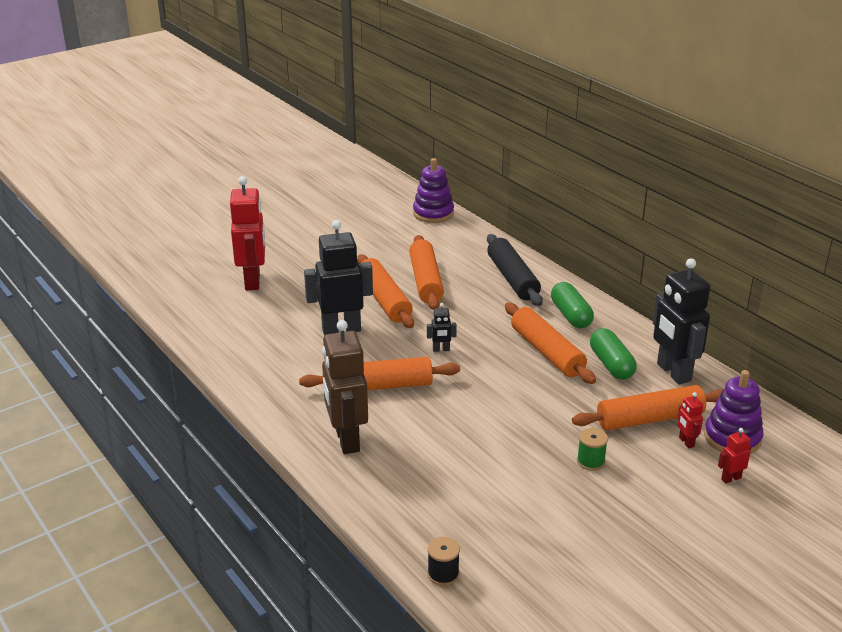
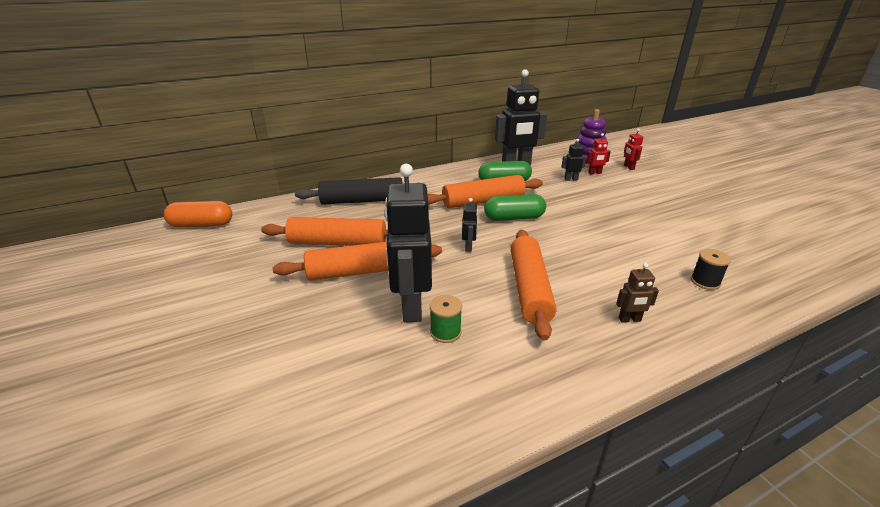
camera: 80 degrees left, 0 degrees up
red robot [230,176,265,290] -> none
brown robot [322,320,368,454] -> brown robot [616,263,659,323], size x0.43
purple stacking toy [413,158,454,223] -> orange capsule [164,201,232,227]
black spool [428,537,460,586] -> black spool moved to [691,249,731,290]
green capsule [551,282,594,328] -> green capsule moved to [484,194,546,221]
orange rolling pin [572,385,723,431] -> black robot [561,139,586,181]
green spool [577,428,608,471] -> green spool moved to [430,295,462,343]

